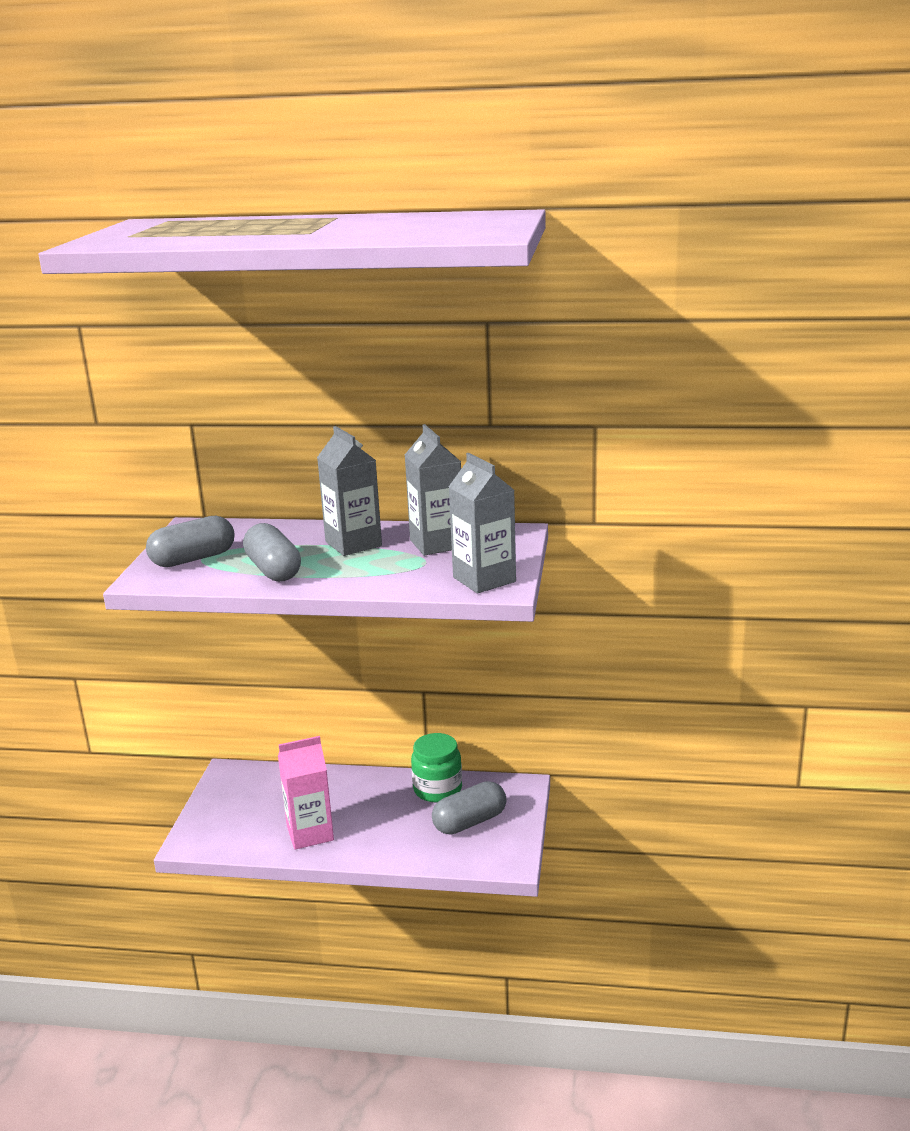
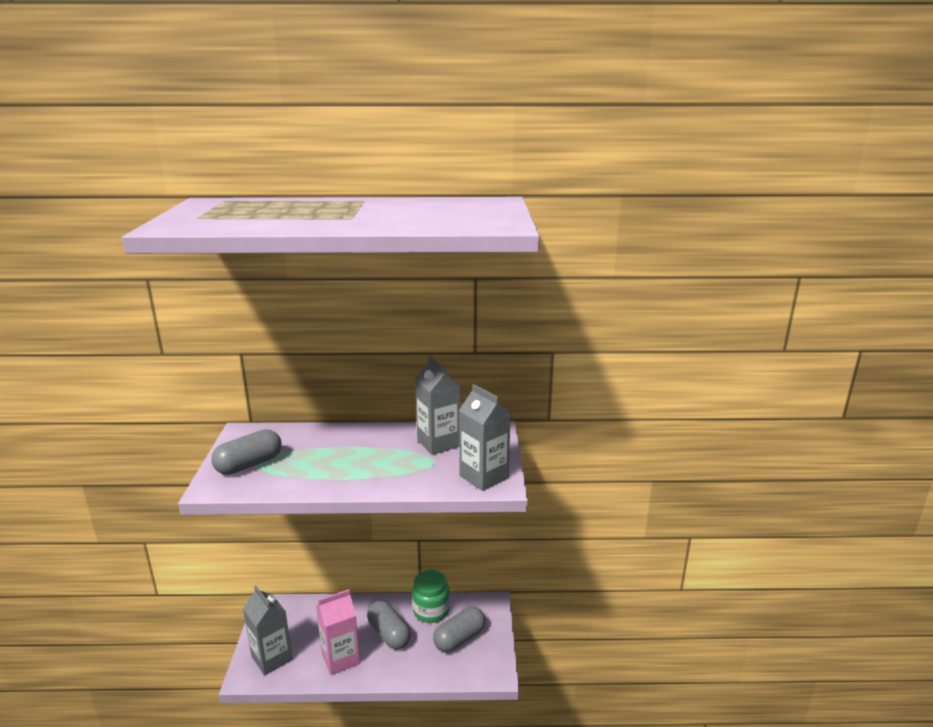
camera: 10 degrees left, 0 degrees up
grey capsule [243,523,301,582] -> grey capsule moved to [367,600,411,649]
grey carton [317,426,382,556] -> grey carton moved to [243,586,293,676]

